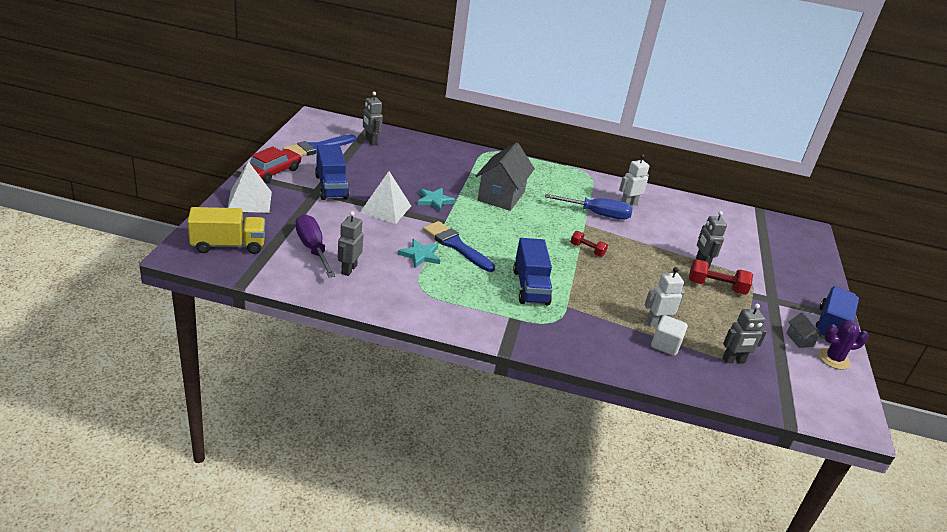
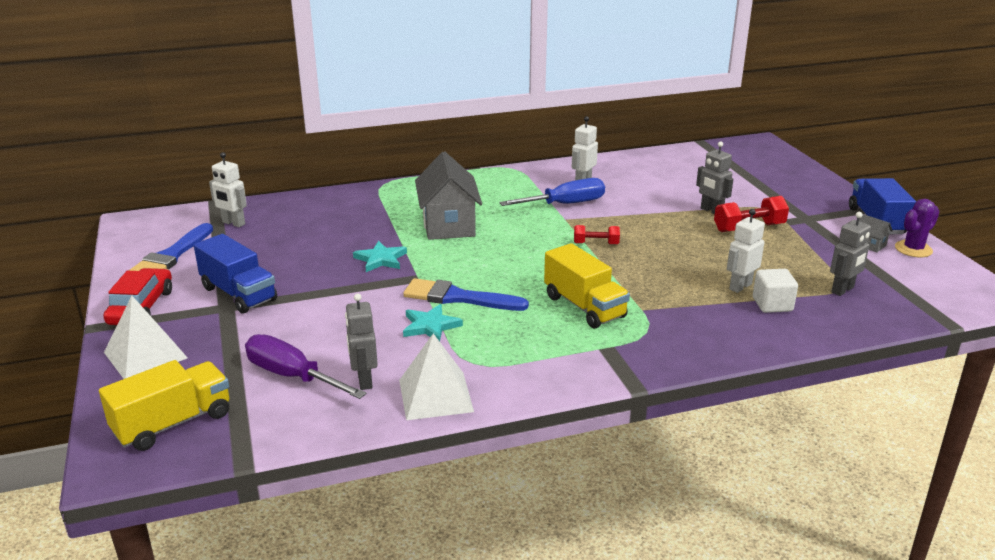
camera: 25 degrees left, 5 degrees down
white pyramid [360,171,411,224] -> white pyramid moved to [399,333,474,420]
grey robot [363,92,383,145] -> white robot [209,152,247,227]
blue truck [513,238,553,305] -> yellow truck [544,243,630,329]

